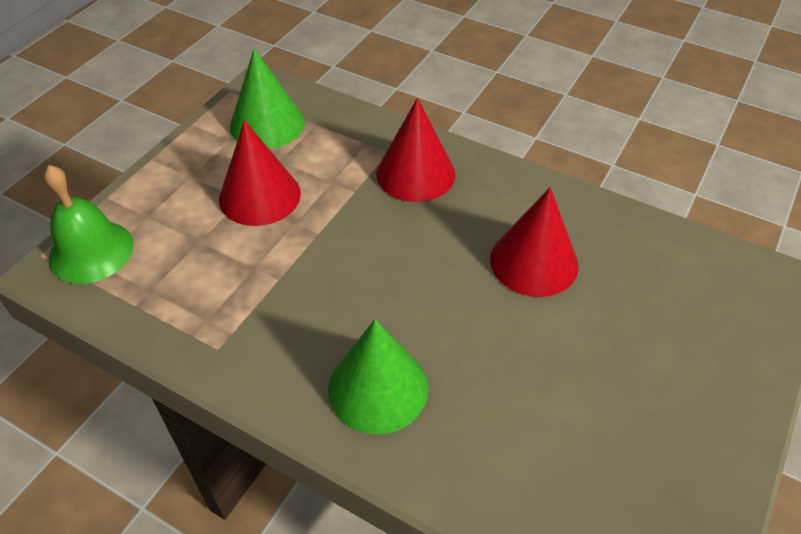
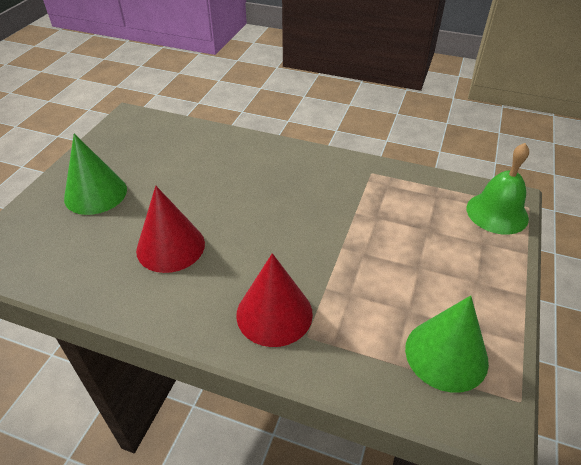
camera: 170 degrees right, 5 degrees down
red cone [219,120,301,226] -> none
green cone [328,319,428,434] -> green cone moved to [64,134,127,215]

